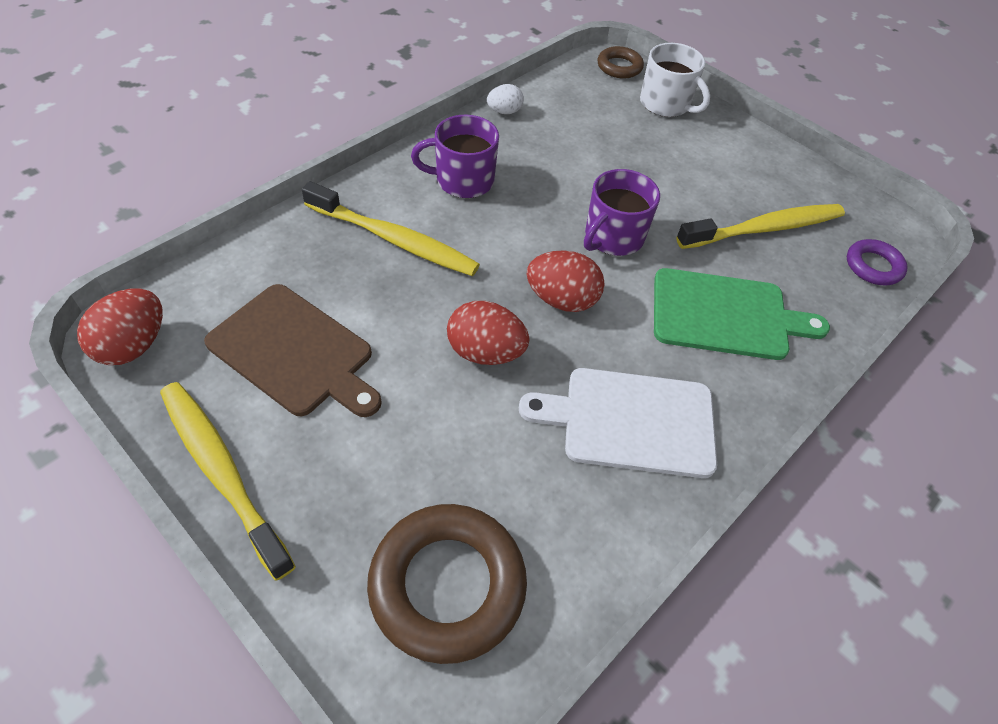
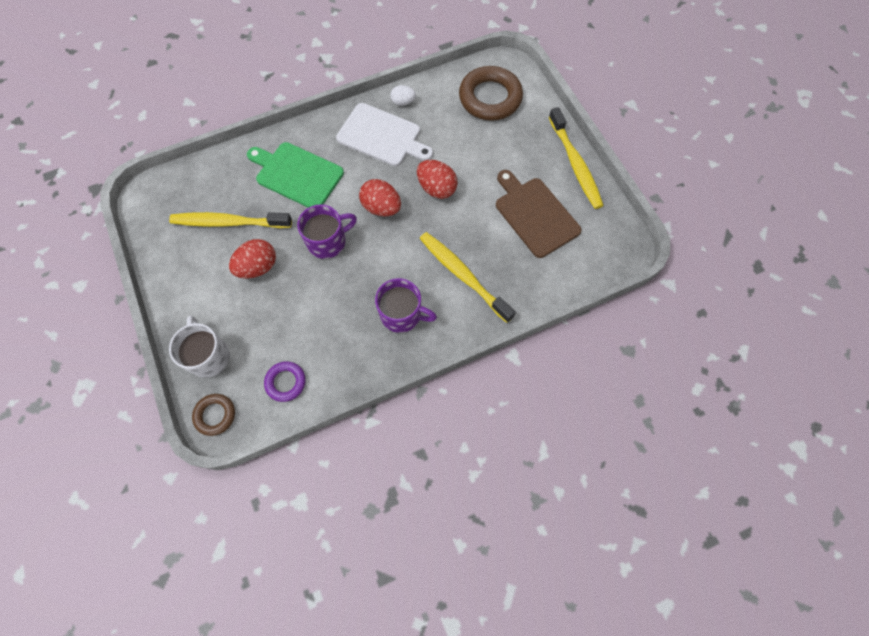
camera: 155 degrees left, 15 degrees up
red egg [77,288,163,365] -> red egg moved to [229,239,276,278]
white egg [487,84,524,114] -> white egg moved to [390,85,416,106]
purple ring [847,239,908,286] -> purple ring moved to [264,362,306,402]

